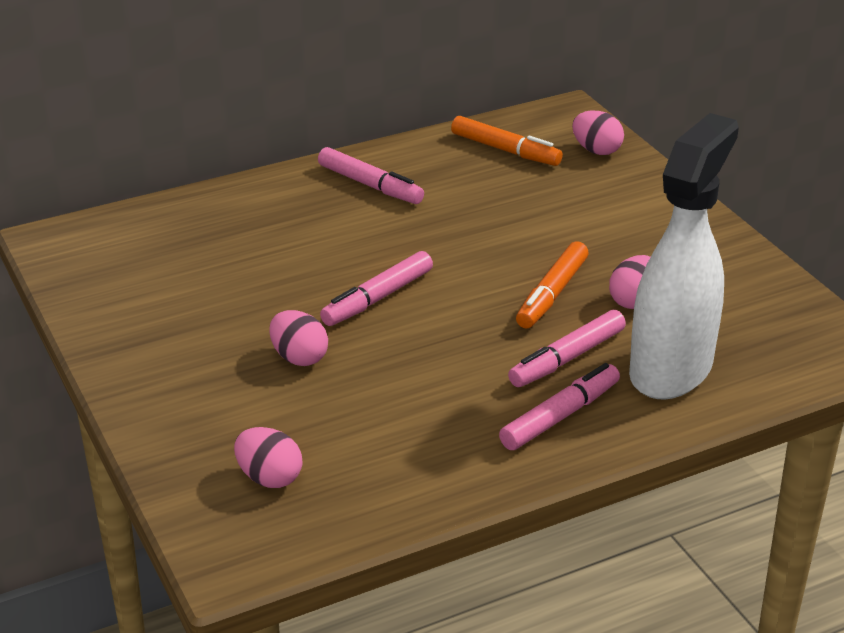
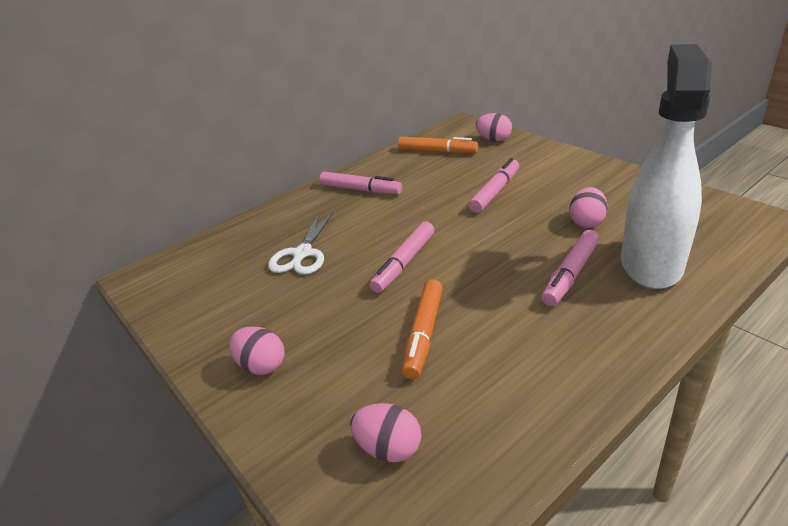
camera: 10 degrees left, 0 degrees up
pink egg [269,310,328,366] -> pink egg moved to [229,327,285,375]
pink marker [499,363,620,450] -> pink marker moved to [469,158,519,213]
orange marker [516,241,588,329] -> orange marker moved to [402,279,443,379]
none -> white scissors [268,211,334,275]

